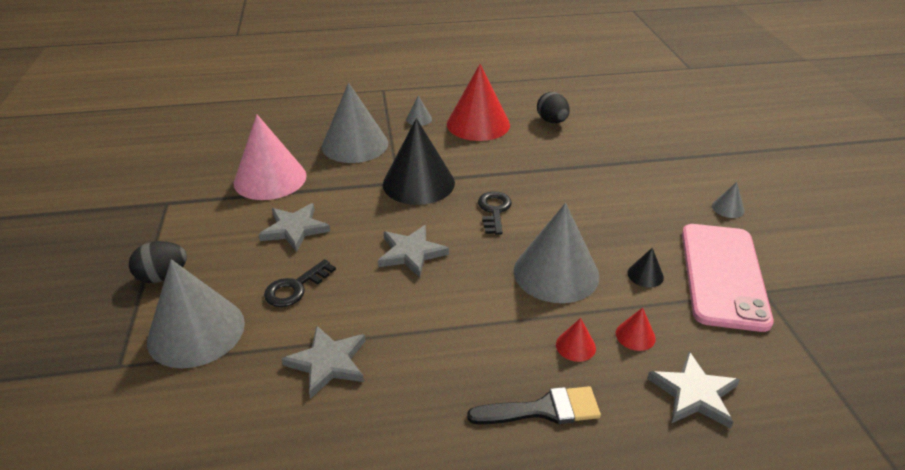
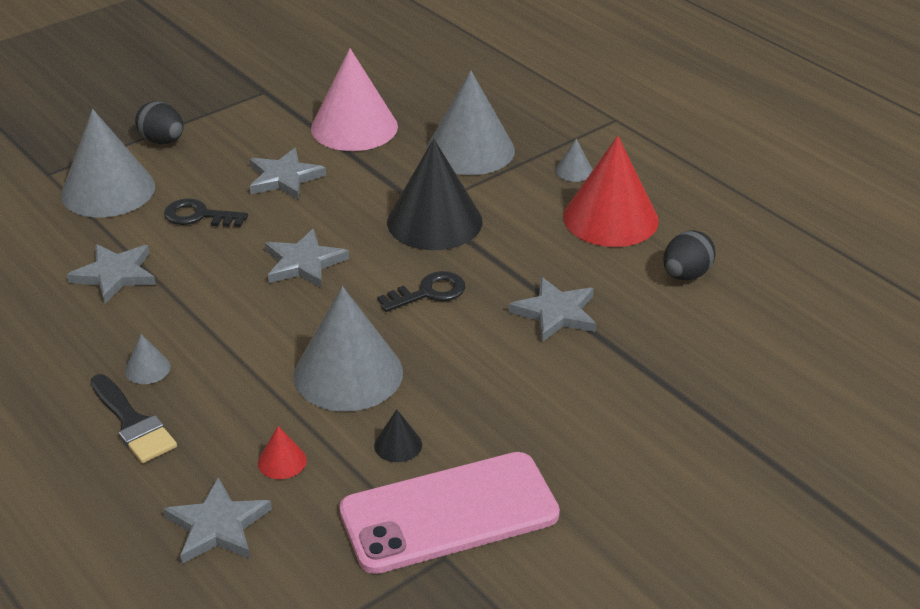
camera: 60 degrees right, 0 degrees up
red cone [556,318,596,362] -> none
grey cone [712,182,745,218] -> grey cone moved to [125,334,171,384]
none -> grey star [509,277,596,342]

